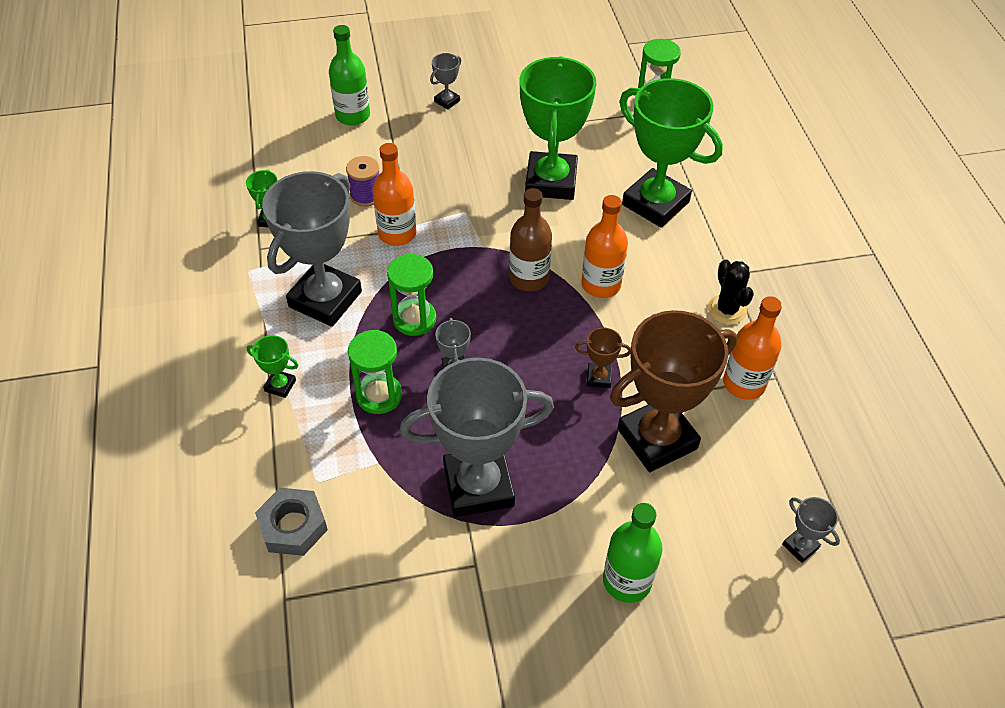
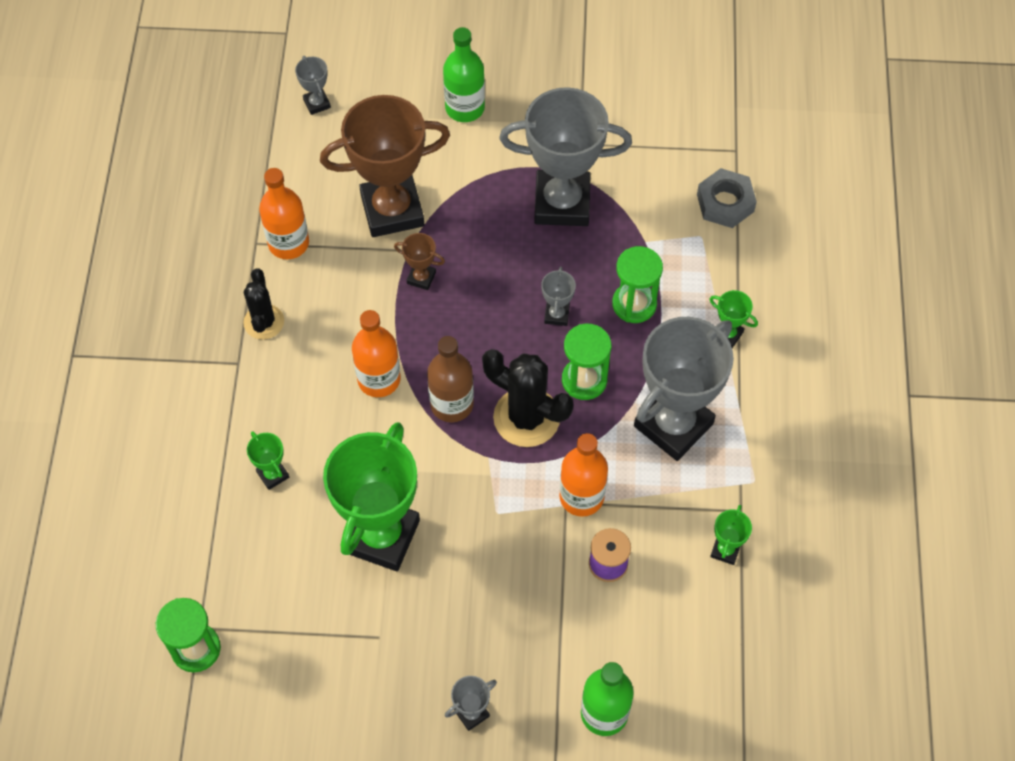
camera: 165 degrees left, 10 degrees up
green trophy [619,78,723,228] -> green trophy [247,431,289,490], size x0.41
none -> black cactus [482,349,573,447]

